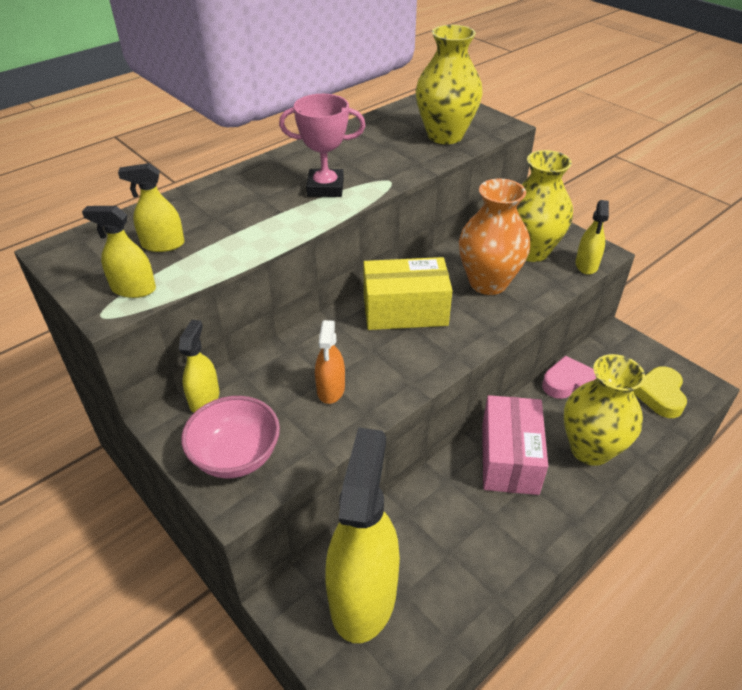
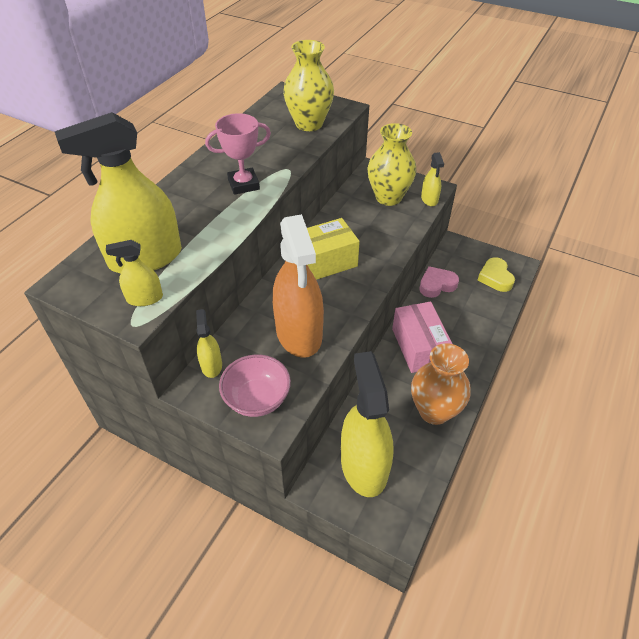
camera: 20 degrees left, 5 degrees up
yellow spray bottle [118,163,185,252] -> yellow spray bottle [55,112,182,273], size x2.19
orange spray bottle [315,320,345,404] -> orange spray bottle [273,214,324,358], size x2.19
orange vase [459,179,530,295] -> orange vase moved to [411,343,471,425]
yellow vase [564,354,645,466] -> none

